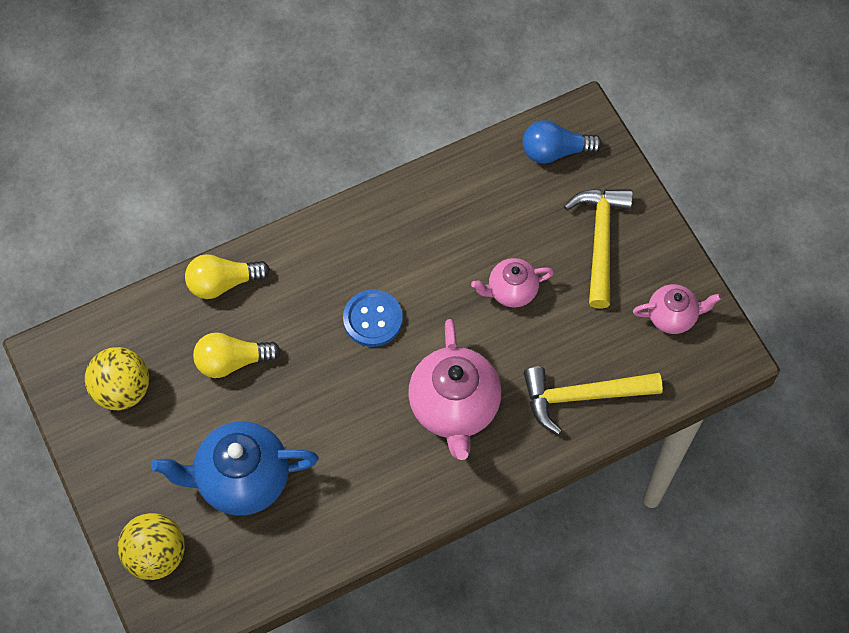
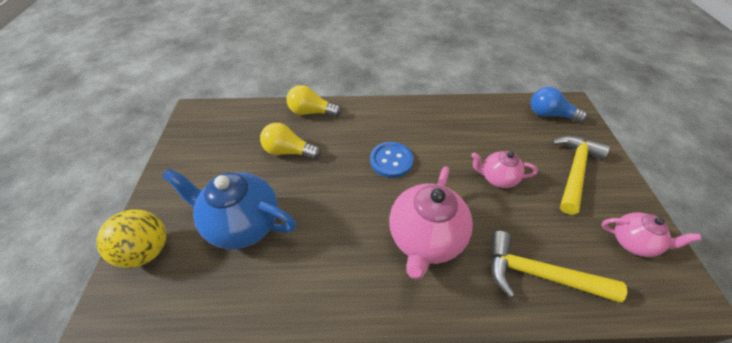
camera: 25 degrees right, 15 degrees down
yellow ball [85,347,149,410] -> none

